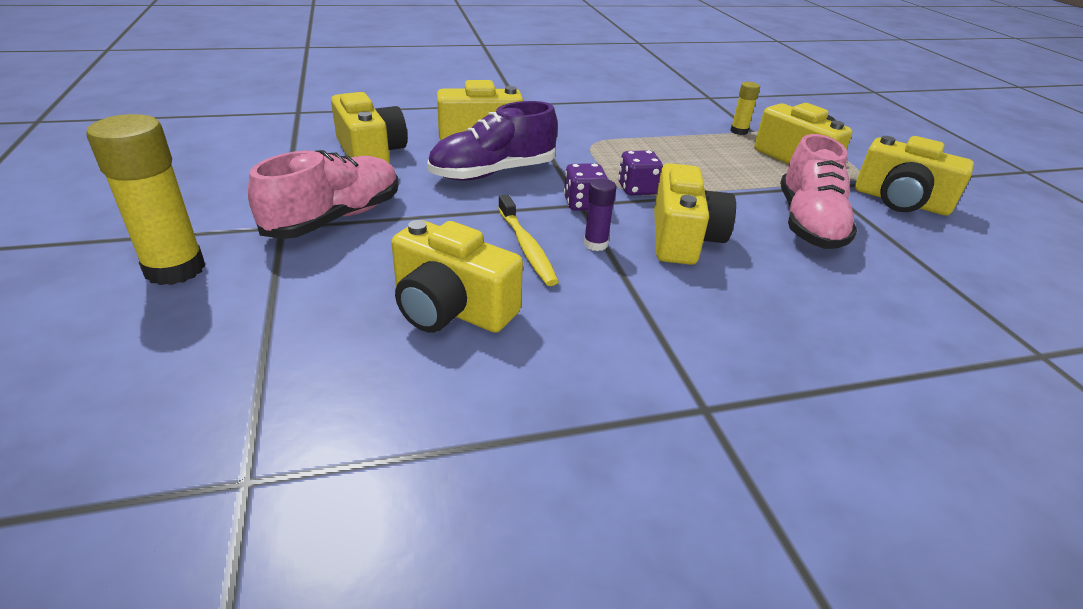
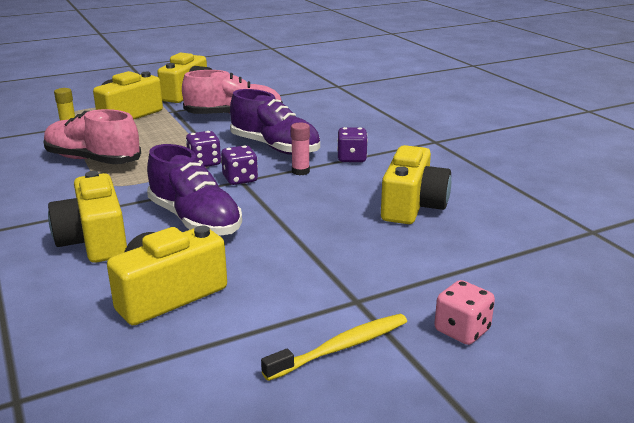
camera: 100 degrees left, 10 degrees down
yellow glue stick [86,114,205,285] -> pink dice [434,280,495,345]
pink shoe [248,150,399,239] -> pink shoe moved to [43,109,141,164]
yellow toothbrush [498,195,559,286] -> yellow toothbrush moved to [261,314,407,381]
purple glue stick [584,179,616,251] -> pink glue stick [291,123,310,175]
yellow camera [654,163,736,265] -> purple shoe [230,89,320,155]
none -> purple dice [337,127,368,162]

